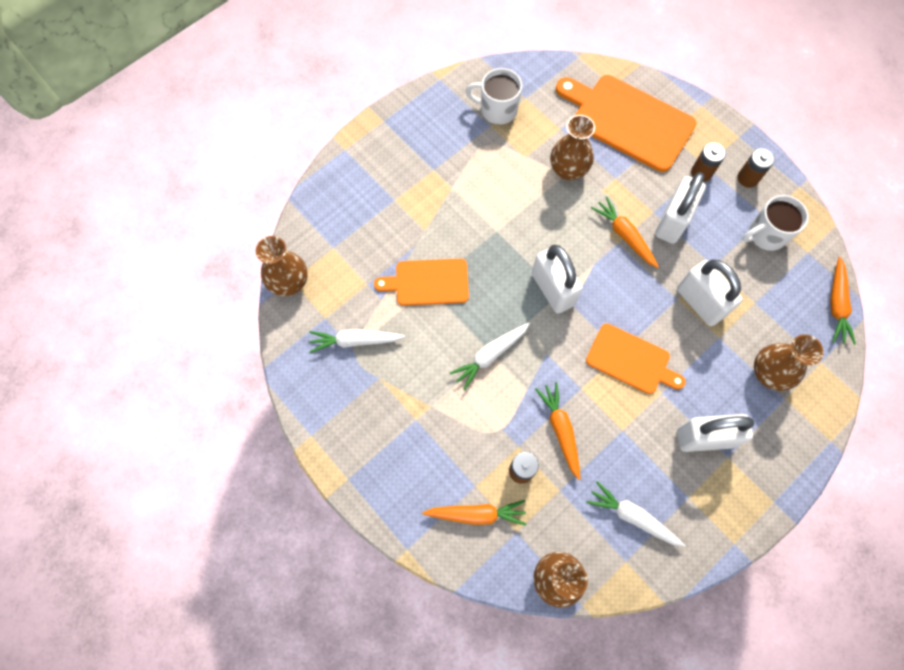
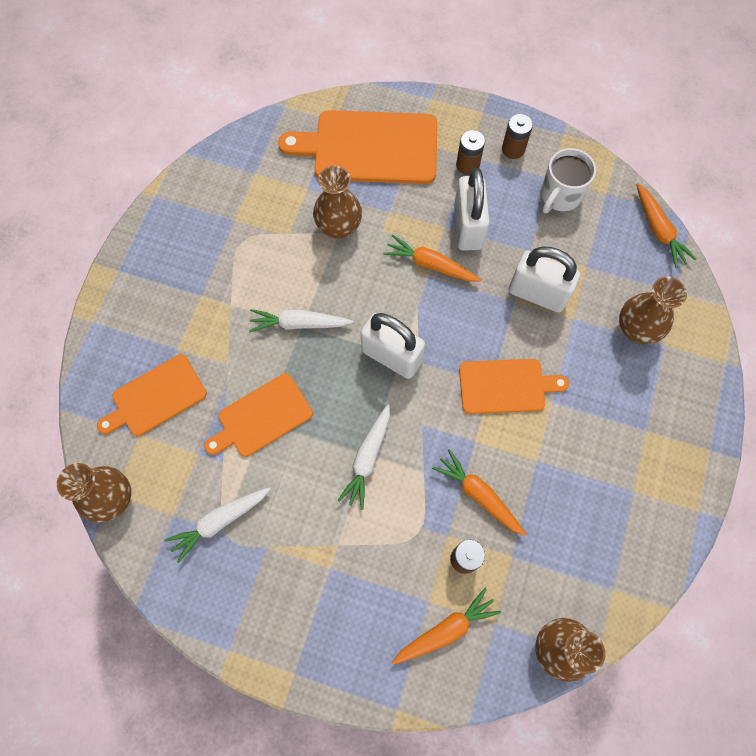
camera: 30 degrees left, 0 degrees up
white mug [465,68,522,125] -> none
white carrot [586,481,686,547] -> white carrot moved to [249,309,354,332]
white padlock [677,414,754,452] -> none
none -> orange cutting board [97,354,207,436]

